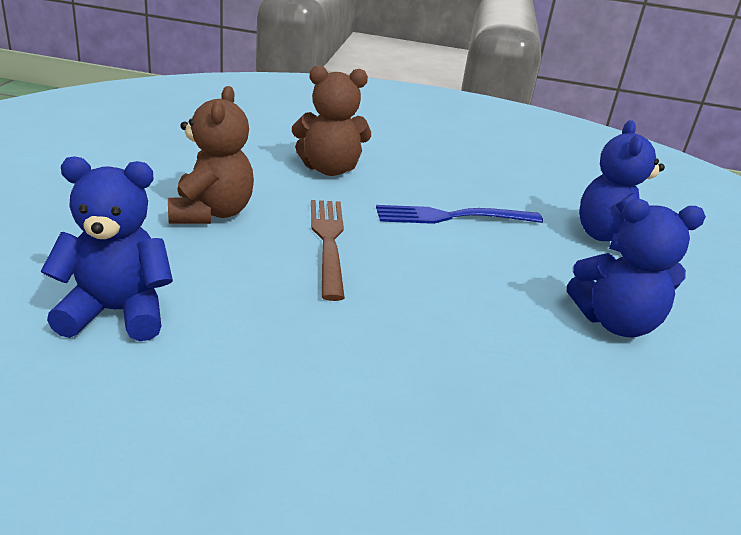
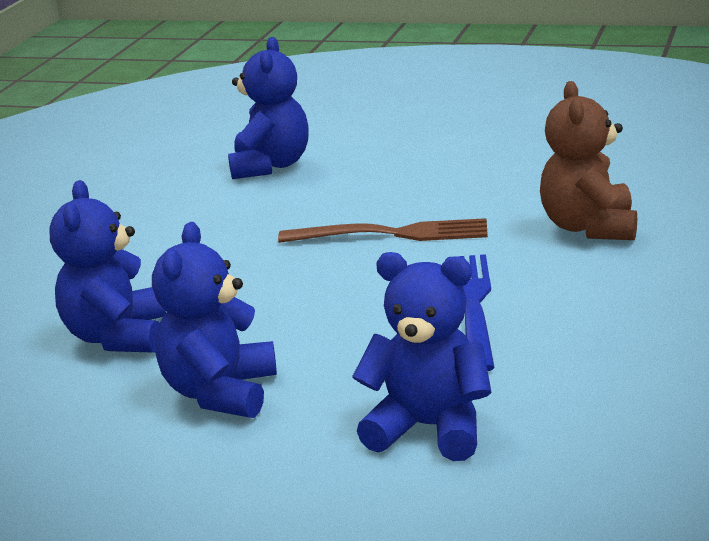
camera: 105 degrees right, 5 degrees down
brown teddy bear [168,86,254,224] -> none
none -> blue teddy bear [50,180,166,353]

